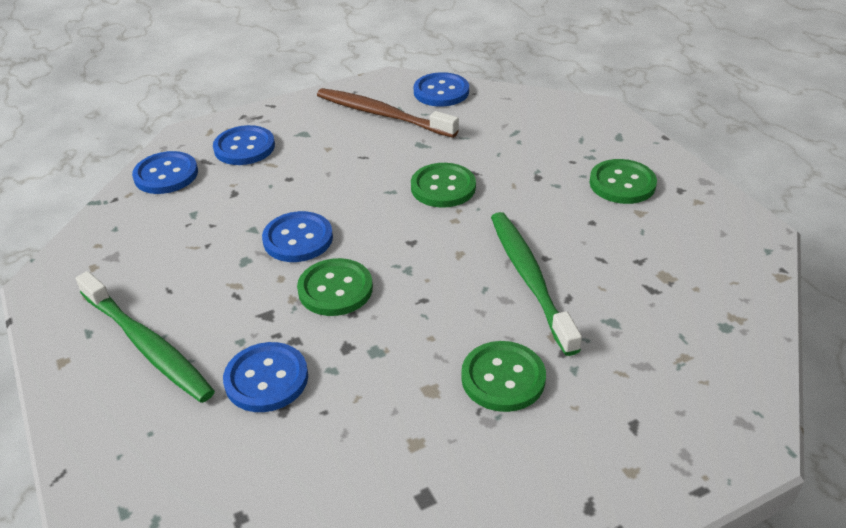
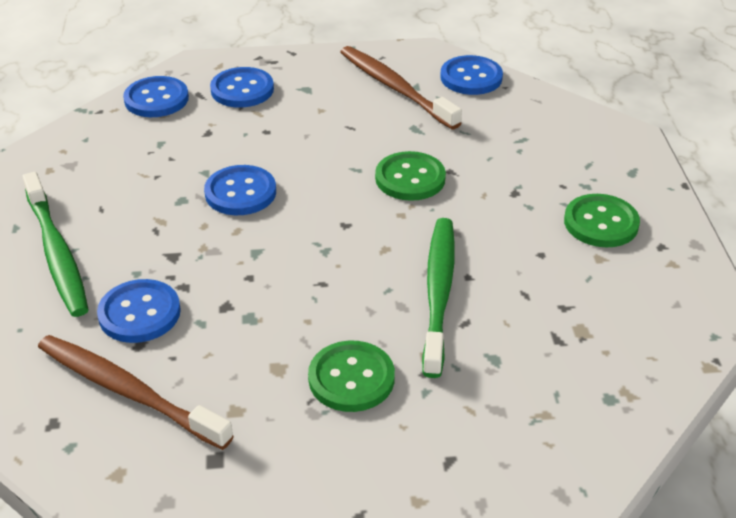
camera: 20 degrees right, 0 degrees up
green button [297,258,373,316] -> none
none -> brown toothbrush [38,335,233,450]

